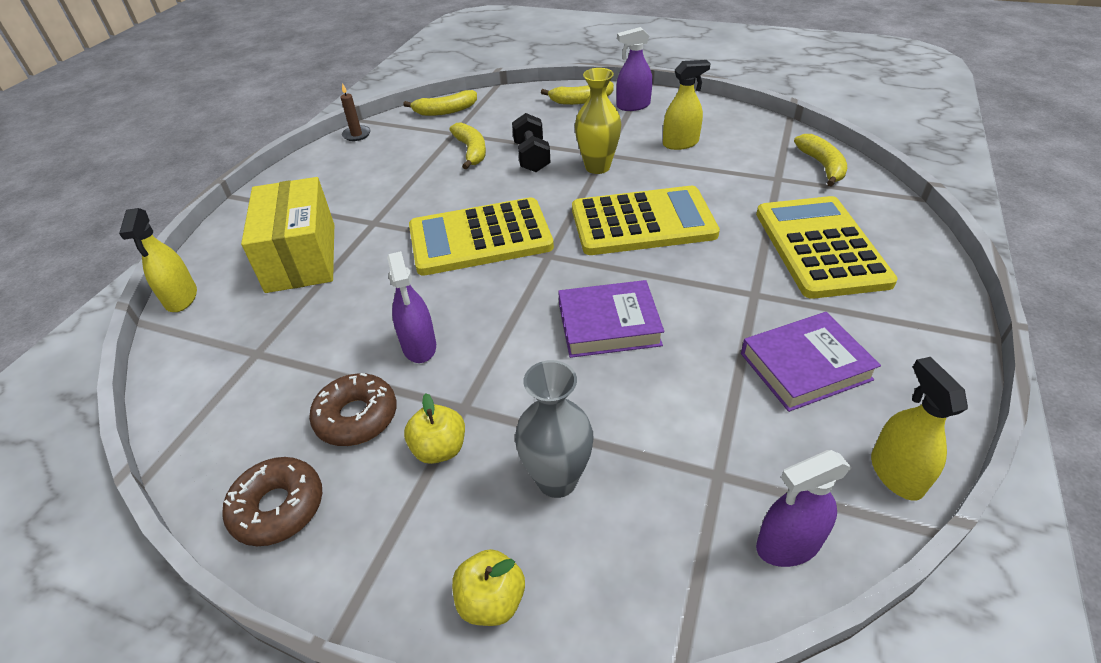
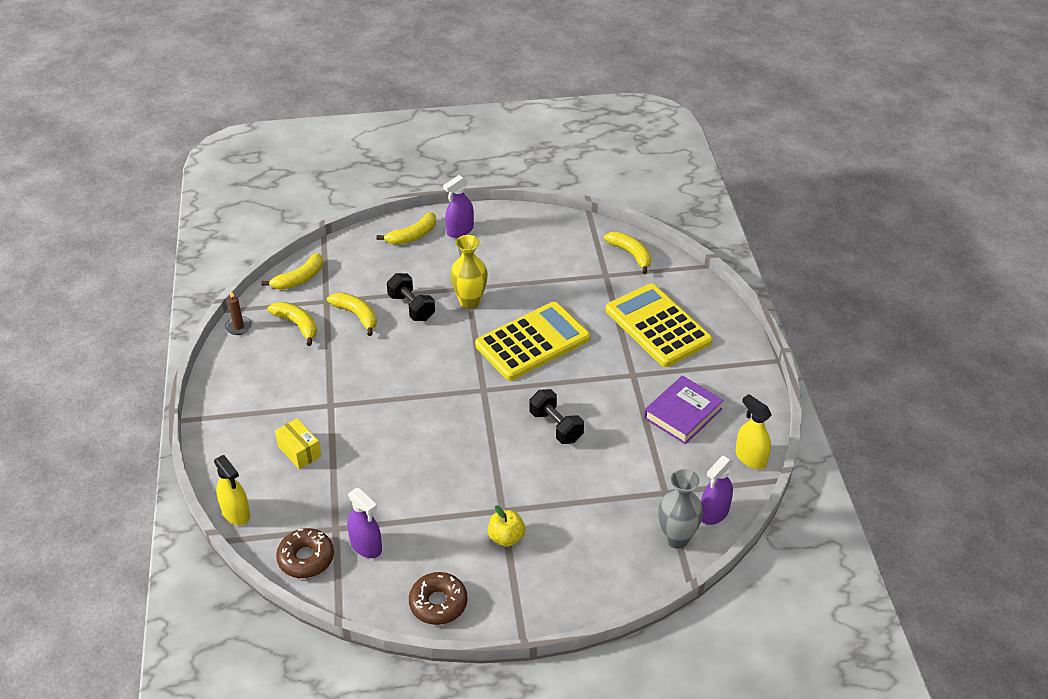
camera: 30 degrees left, 0 degrees up
yellow box [241,177,334,293] -> yellow box [275,418,321,469], size x0.51
brown donut [309,373,397,446] -> brown donut moved to [276,528,334,578]
purple spray bottle [387,251,436,363] -> purple spray bottle moved to [347,488,382,558]
yellow calculator [409,197,554,276] -> none
yellow apple [452,549,525,626] -> none
grey vase [515,360,594,498] -> grey vase moved to [658,469,703,549]
purple book [558,280,664,358] -> black dumbbell [529,389,584,444]
yellow spray bottle [663,60,711,150] -> none
none -> yellow banana [267,302,317,346]

